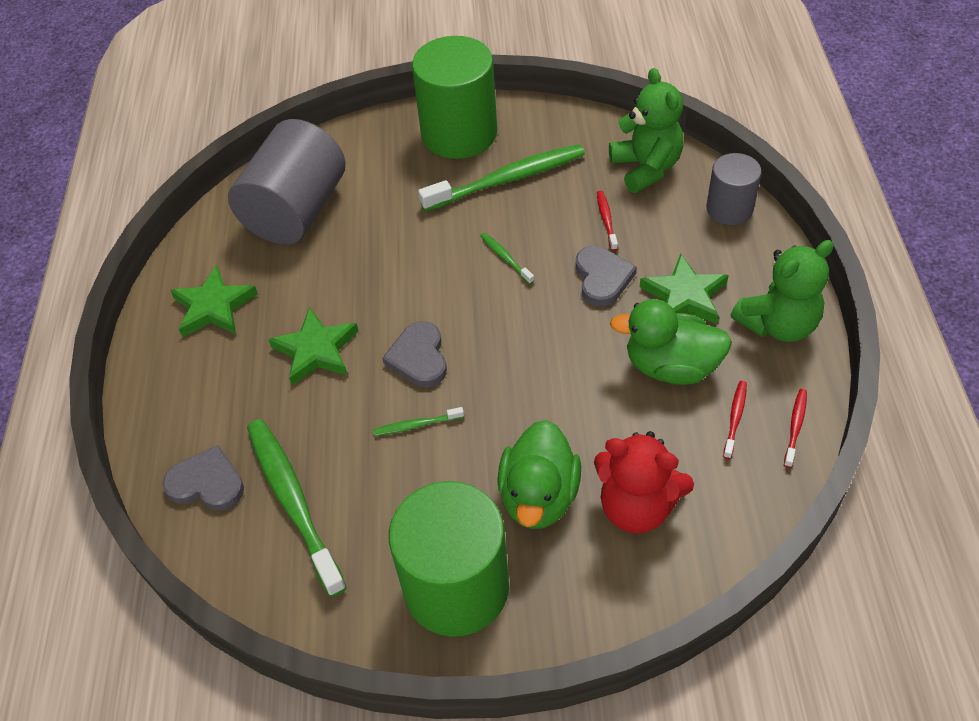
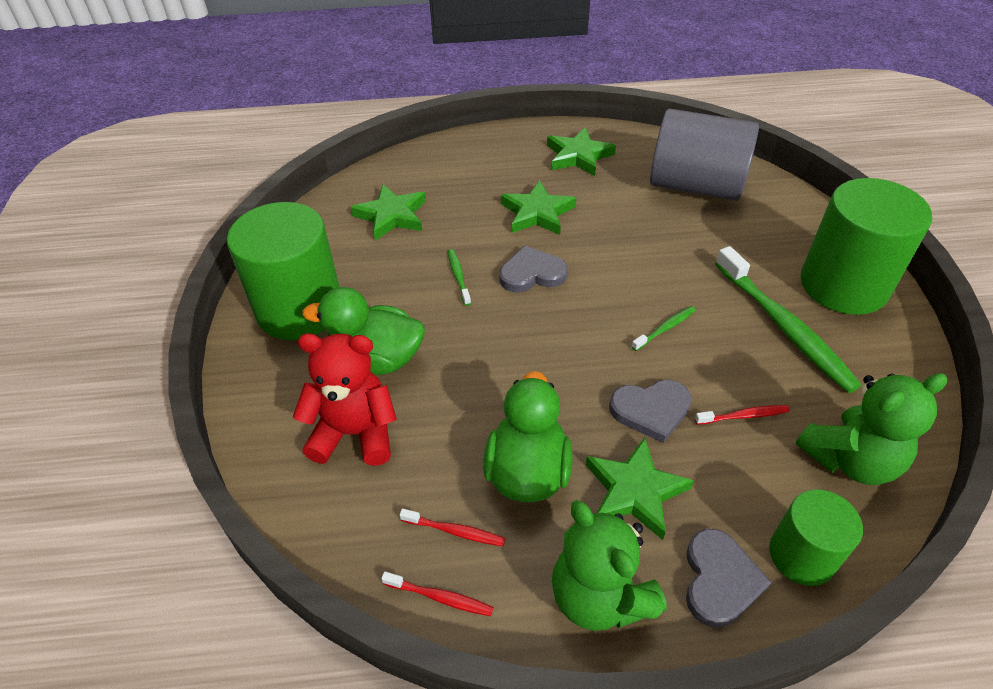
camera: 85 degrees right, 5 degrees down
grey heart [163,445,244,510] -> grey heart moved to [686,529,771,628]
green toothbrush [247,419,347,597] -> green star [351,184,426,241]
red teddy bear [594,431,694,534] -> red teddy bear turned 75 degrees clockwise [293,333,397,466]
grey cylinder [706,153,762,225] -> green cylinder [769,489,863,586]

